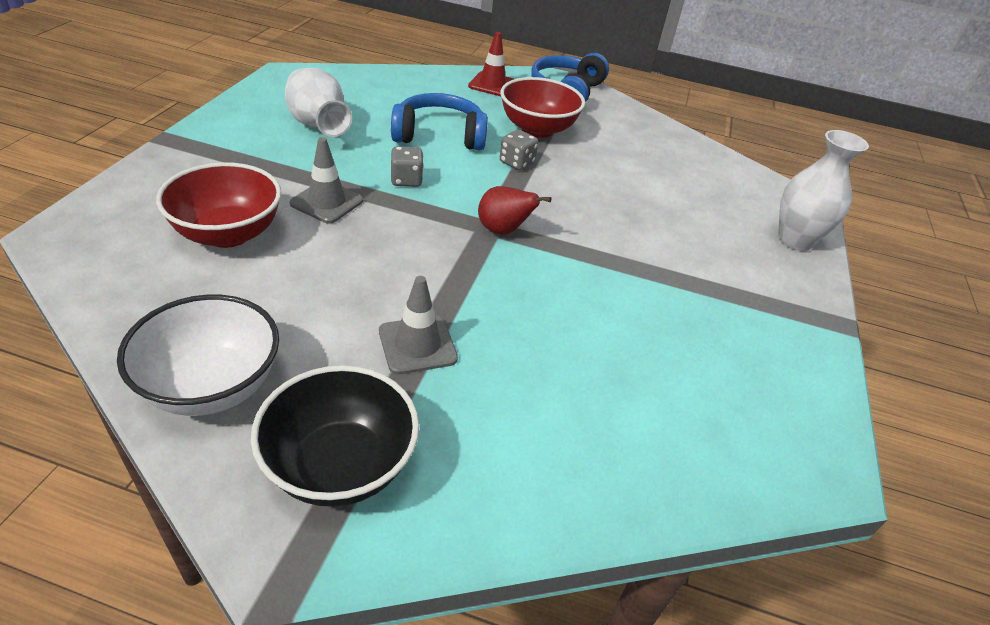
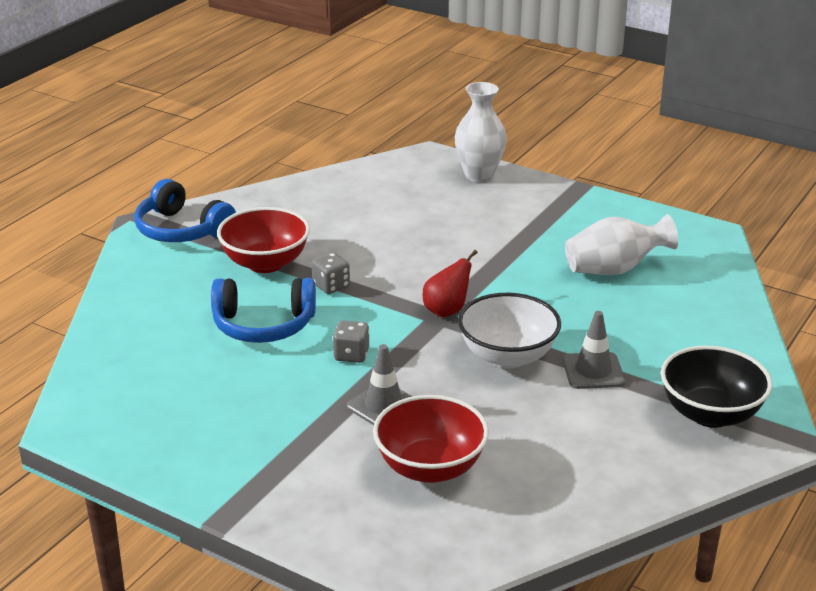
camera: 70 degrees left, 10 degrees down
white bowl [117,294,279,416] -> white bowl moved to [458,293,561,368]
white vase [285,68,352,137] -> white vase moved to [565,214,678,275]
blue headphones [391,93,488,150] -> blue headphones turned 105 degrees counterclockwise [211,278,316,343]
red traffic cone [468,32,514,96] -> none

